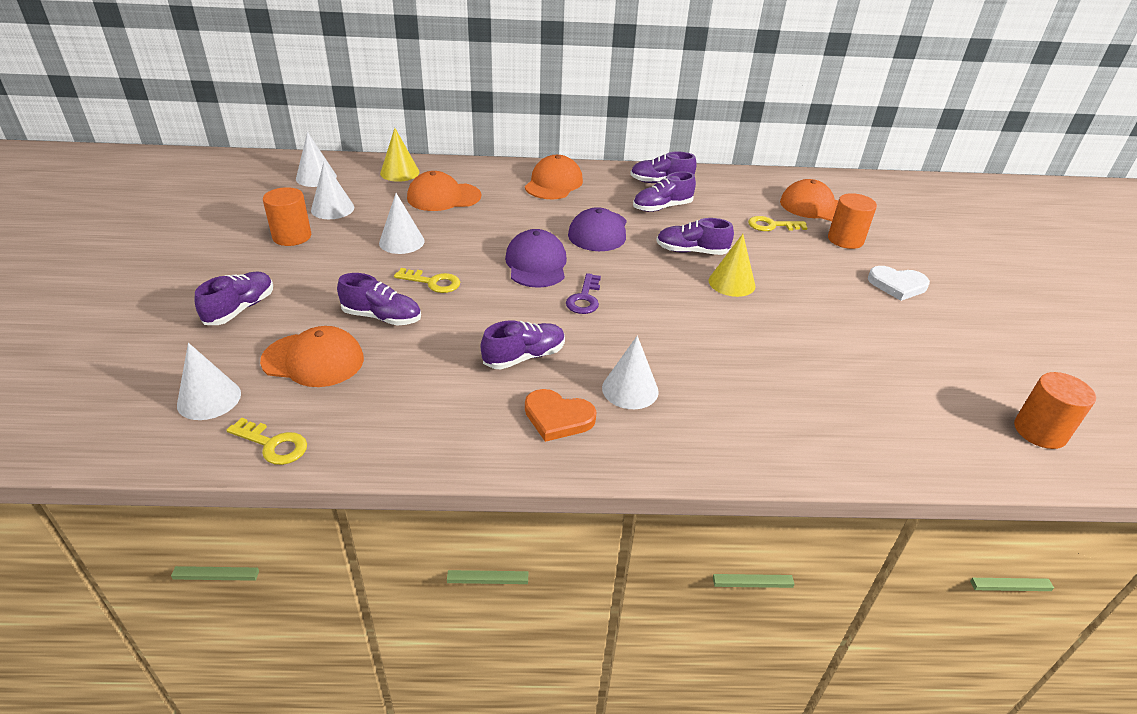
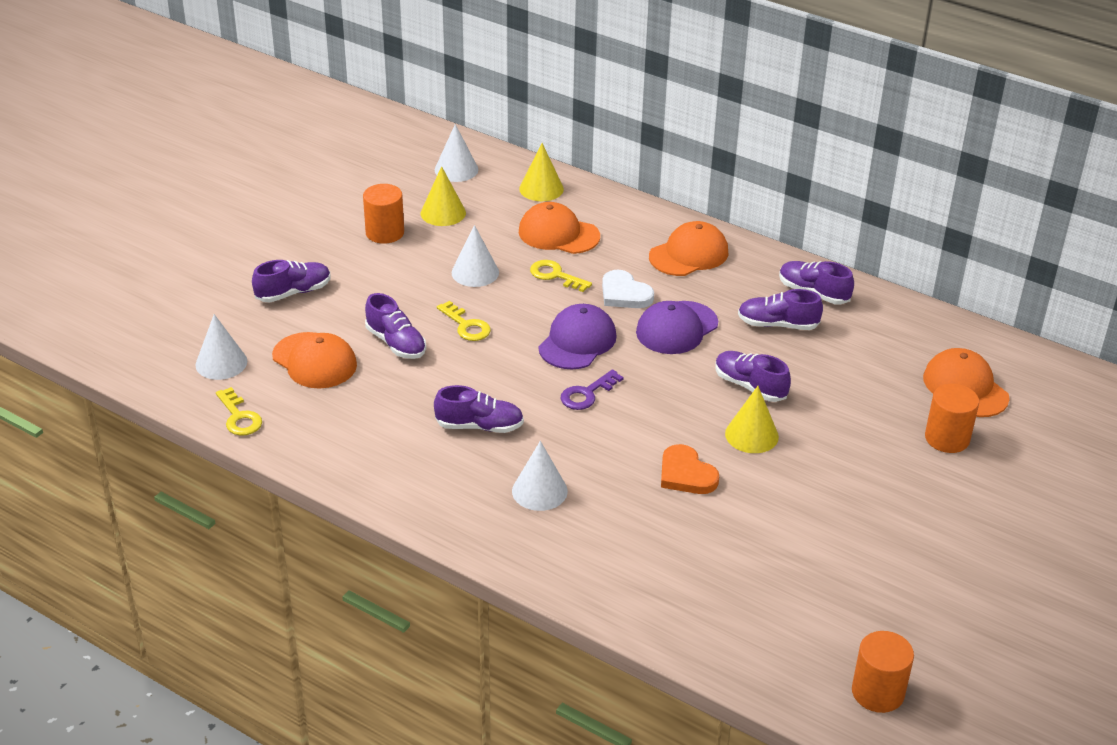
camera: 35 degrees right, 0 degrees up
white cone [311,161,354,219] -> yellow cone [421,166,466,226]
orange heart [525,389,597,442] -> orange heart moved to [661,444,719,494]
yellow key [748,216,807,231] -> yellow key moved to [530,260,592,292]
white heart [868,266,930,301] -> white heart moved to [602,270,654,308]

